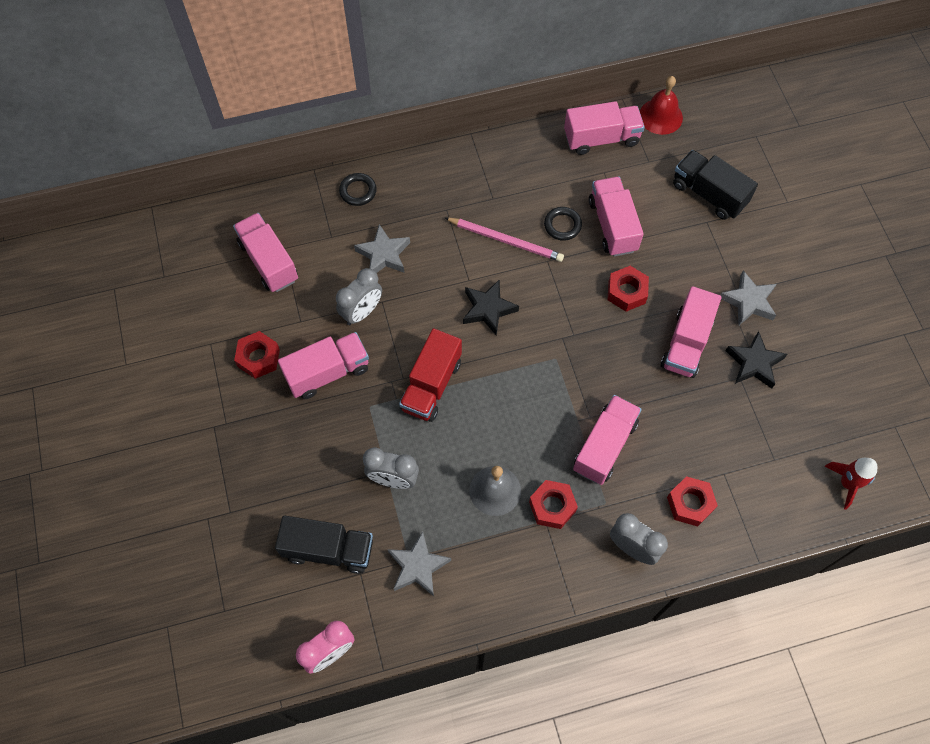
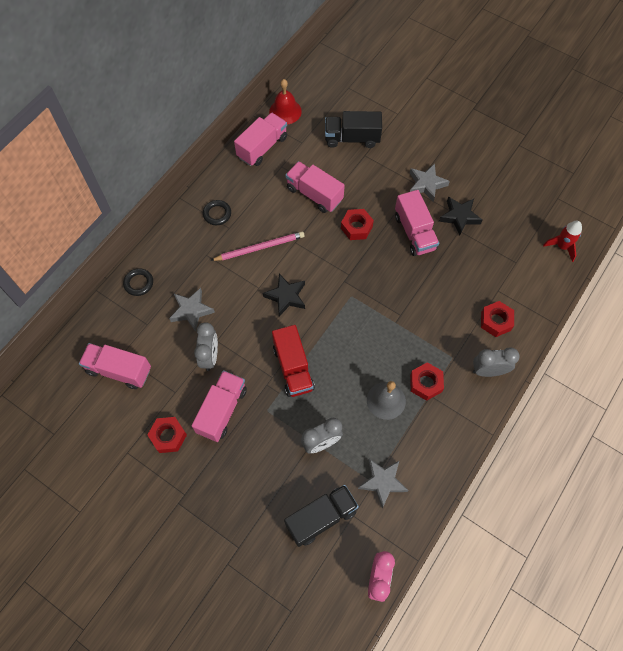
camera: 40 degrees left, 0 degrees up
black ring [544,207,582,241] -> black ring moved to [203,200,231,225]
pink truck [573,395,642,485] -> none

